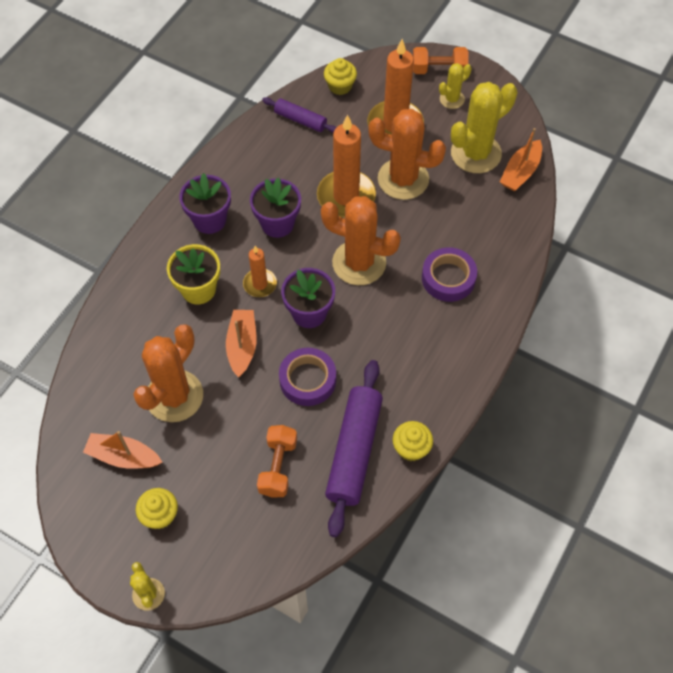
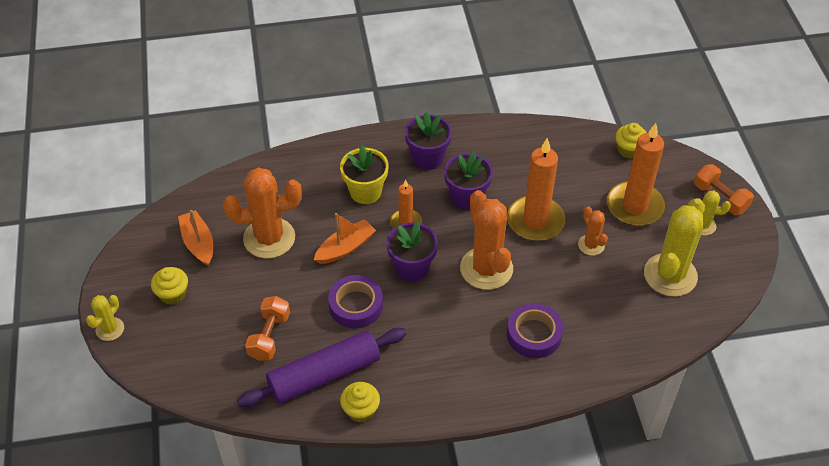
camera: 50 degrees right, 10 degrees down
orange dumbbell [257,425,297,498] -> orange dumbbell turned 45 degrees counterclockwise [245,296,290,361]
purple rolling pin [262,97,337,133] -> none
orange cactus [368,109,446,200] -> orange cactus [578,206,608,256], size x0.51
yellow cactus [451,82,517,173] -> yellow cactus turned 75 degrees counterclockwise [644,198,705,297]
orange boat [500,128,542,191] -> none

